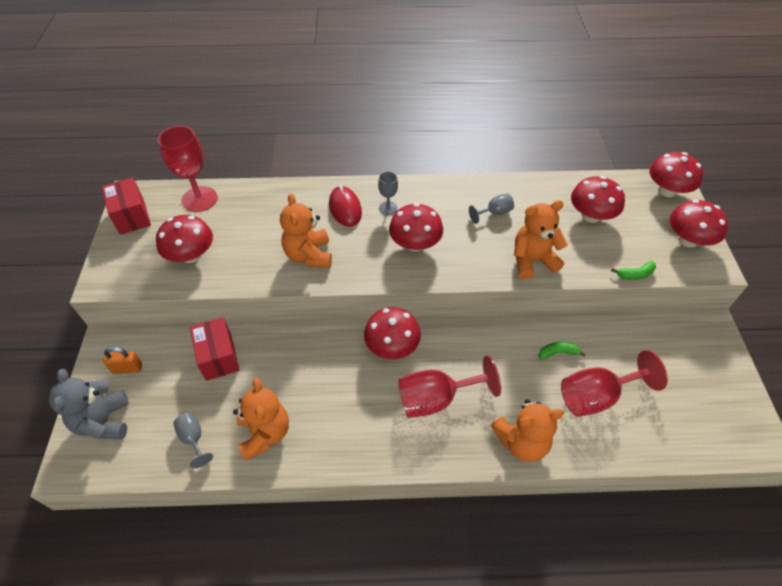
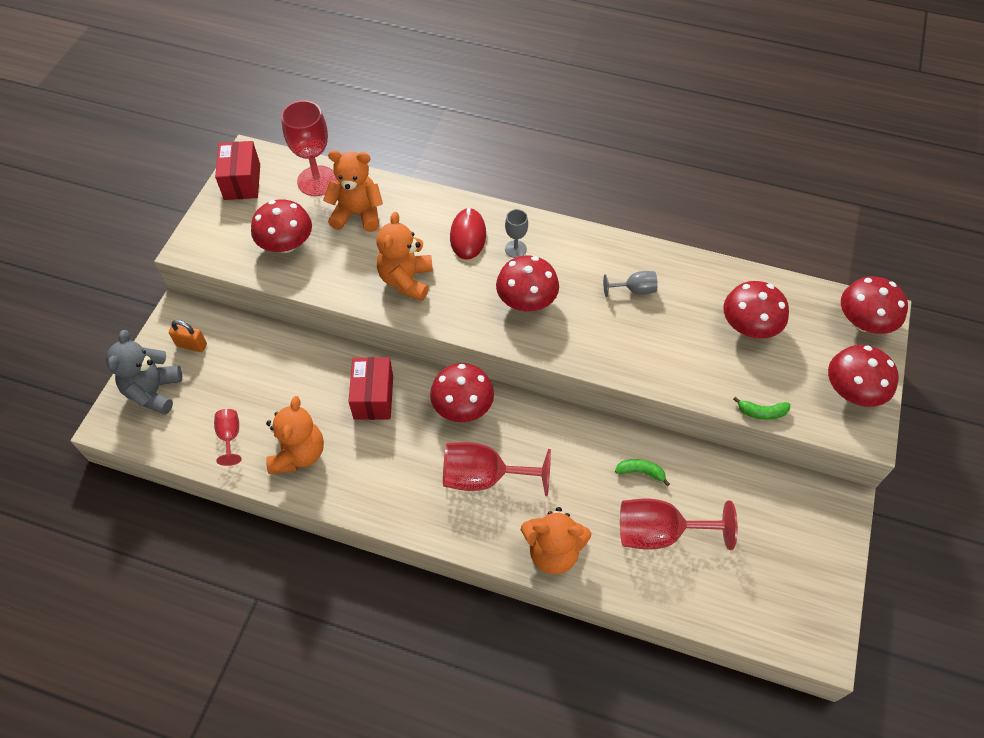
camera: 20 degrees right, 5 degrees up
grey goblet [173,413,213,468] -> red goblet [214,409,242,466]
red box [190,317,240,381] -> red box moved to [348,357,393,420]
orange teddy bear [514,200,568,279] -> orange teddy bear moved to [323,150,383,232]

